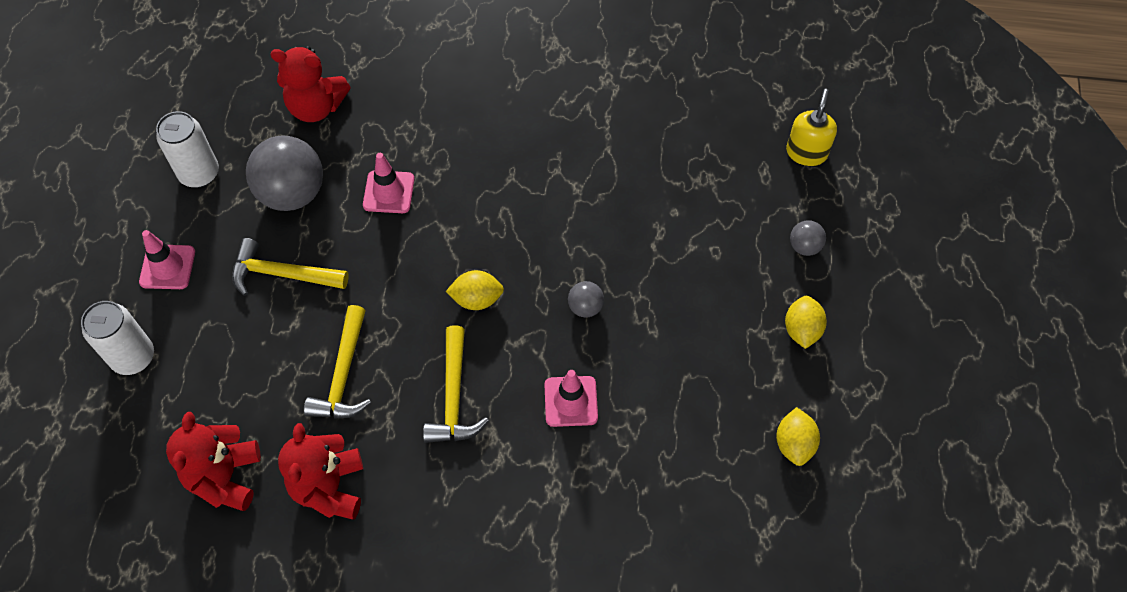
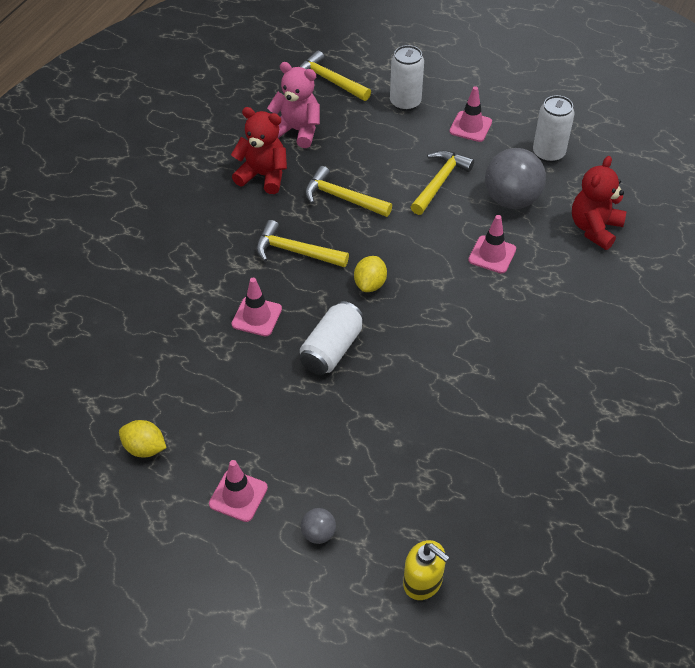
camera: 110 degrees right, 10 degrees down
red teddy bear [166,412,261,511] -> pink teddy bear [267,62,320,148]
grey ball [568,281,604,318] -> white can [300,301,364,375]
yellow lemon [785,296,827,349] -> pink traffic cone [209,460,268,522]
none -> yellow hammer [300,50,371,101]

